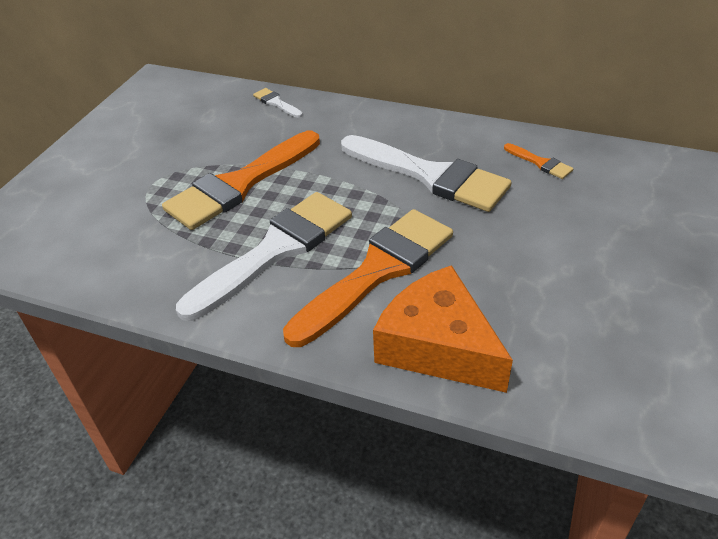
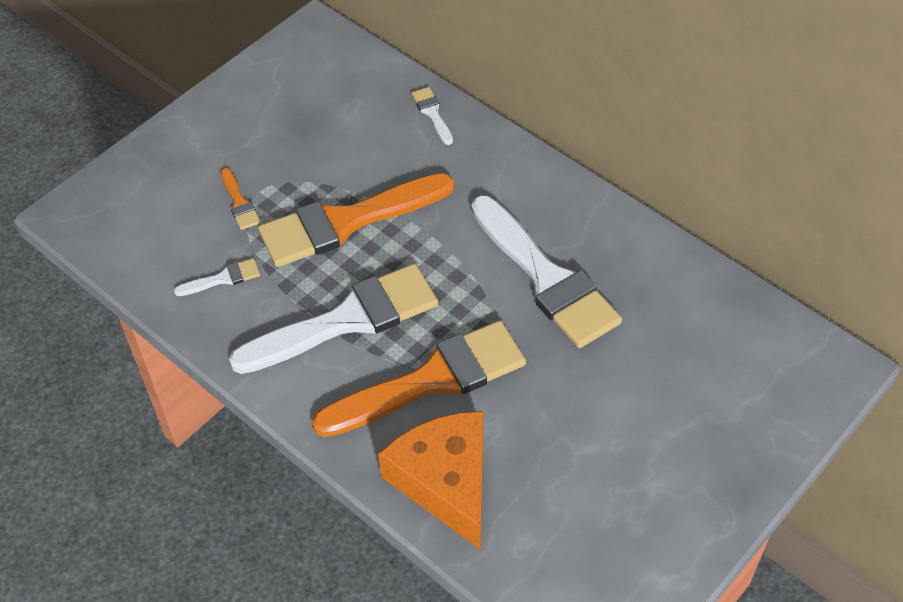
camera: 20 degrees right, 10 degrees up
orange brush [504,143,573,179] -> orange brush moved to [221,168,261,230]
none -> white brush [174,258,260,296]

